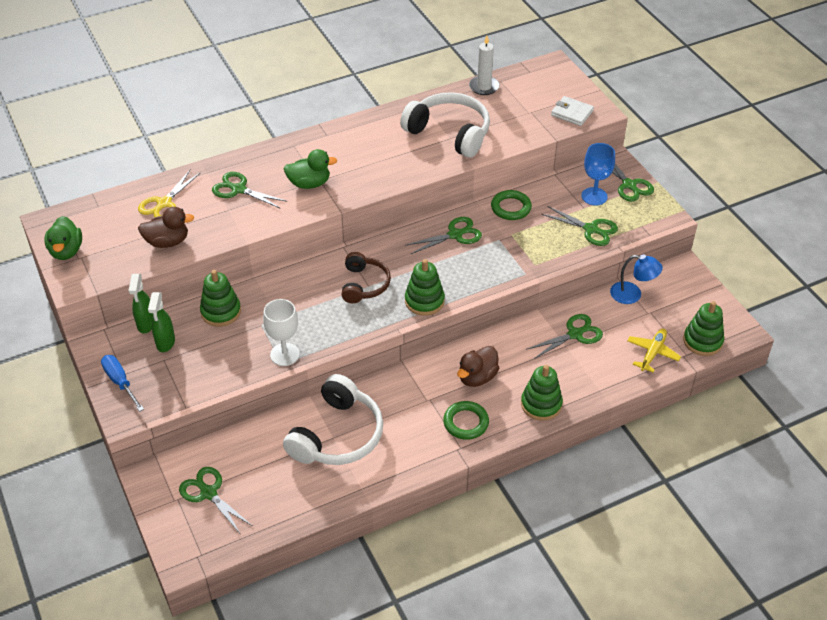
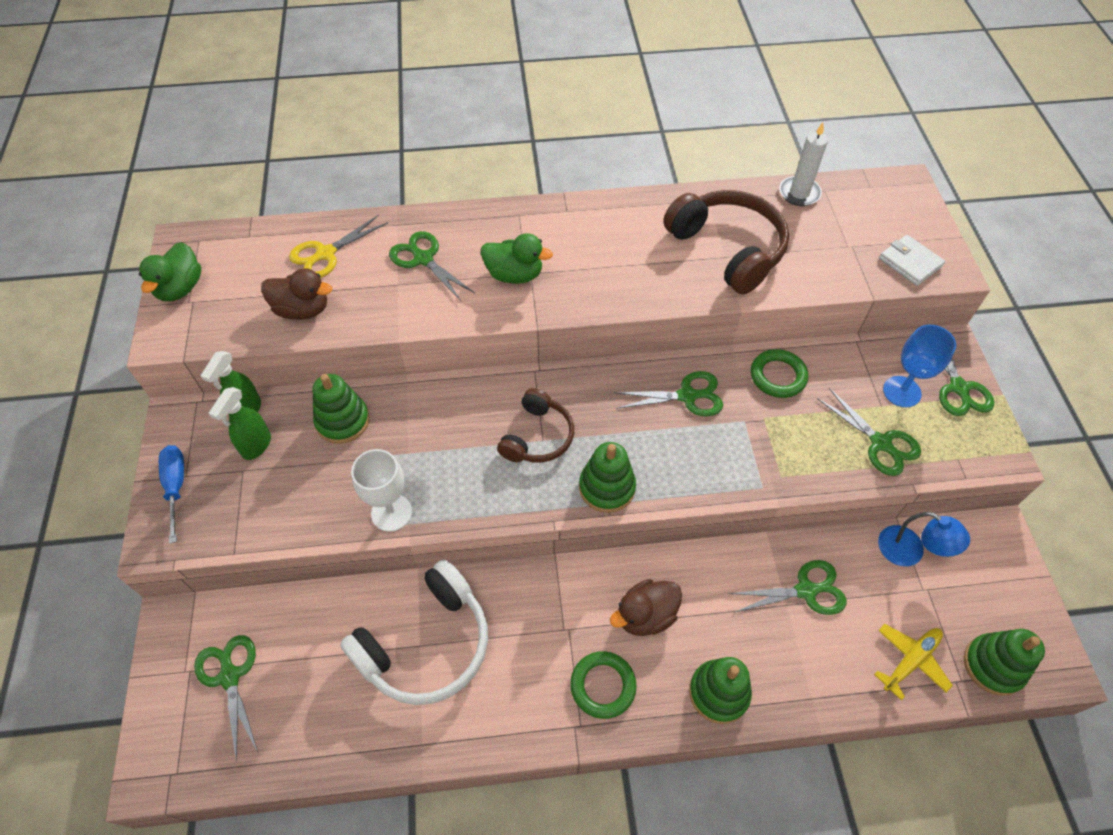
camera: 20 degrees right, 10 degrees up
white headphones [400,92,490,158] -> brown headphones [663,190,789,294]

